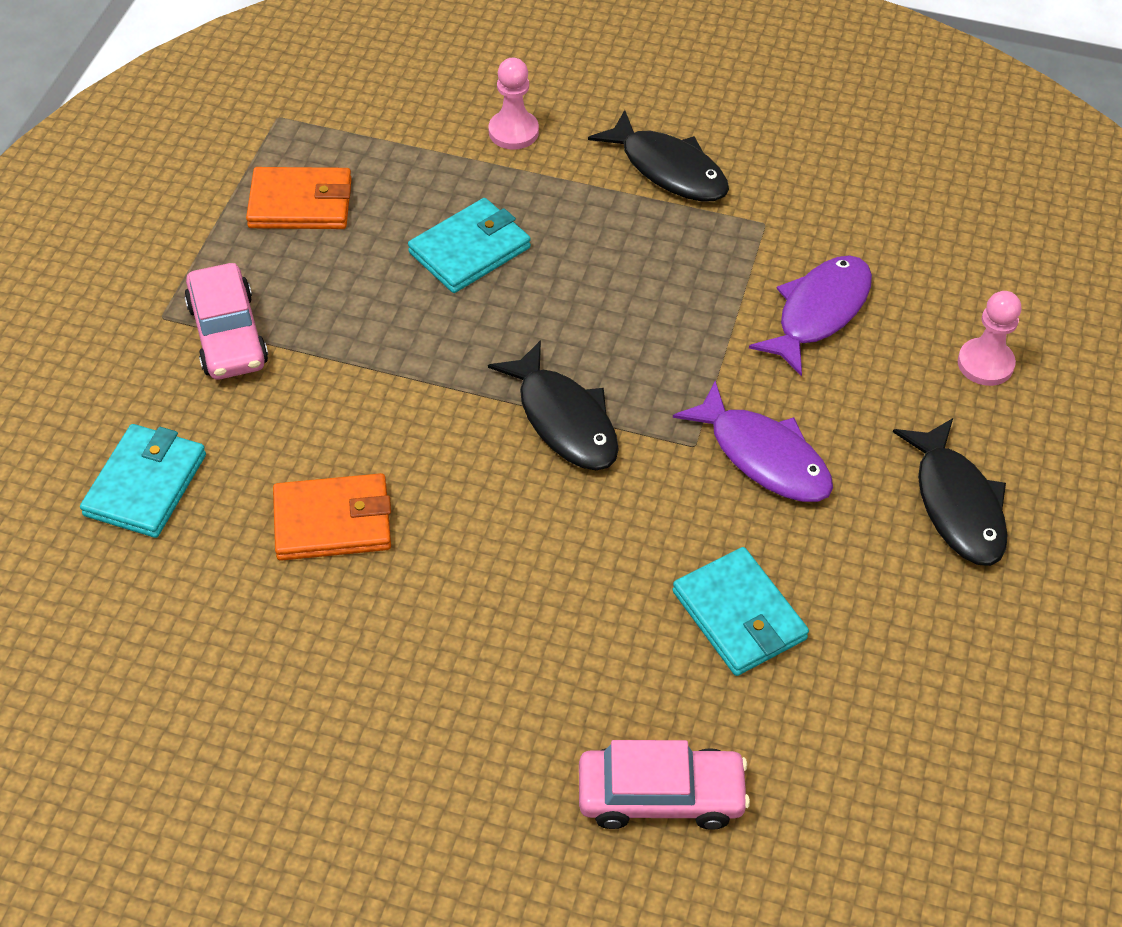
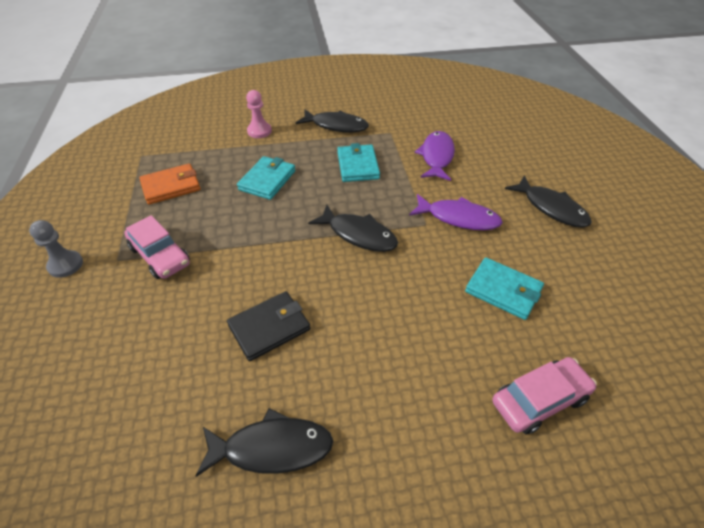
camera: 25 degrees left, 5 degrees down
turquoise wallet [80,424,206,538] -> turquoise wallet moved to [337,143,380,182]
orange wallet [273,473,391,561] -> black wallet [227,291,310,361]
pink pawn [958,291,1021,386] -> none
none -> grey pawn [29,220,83,278]
none -> black fish [196,408,333,477]

